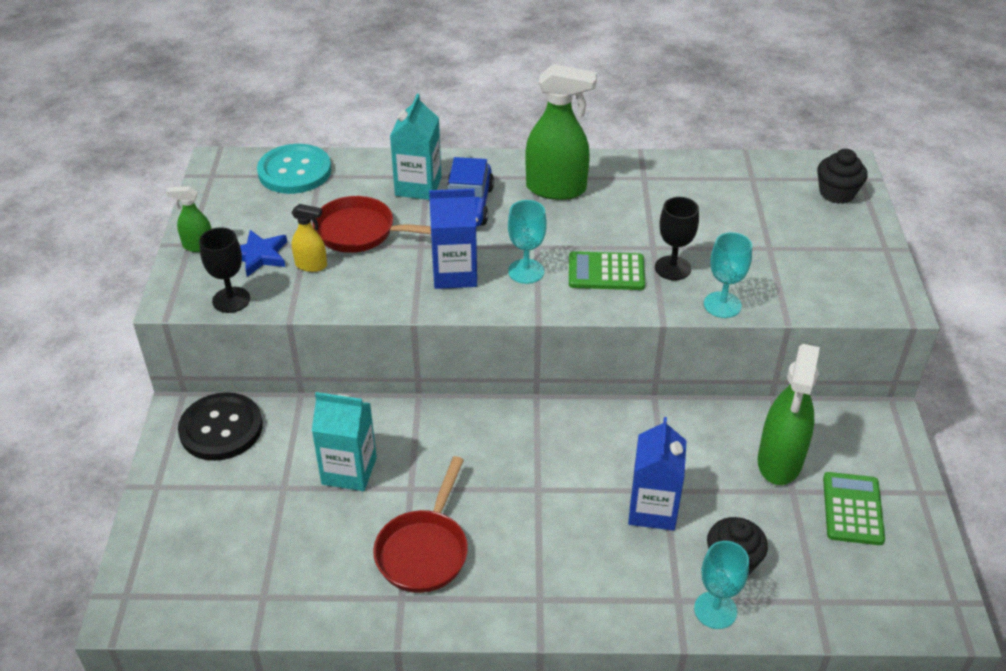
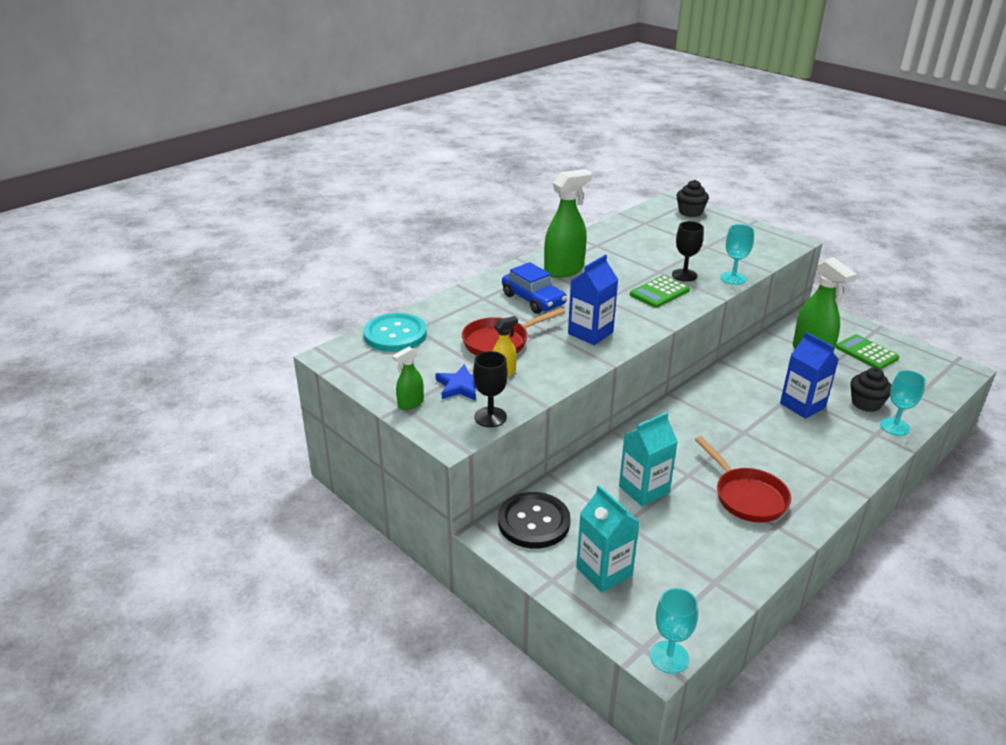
camera: 45 degrees left, 10 degrees down
turquoise carton [390,94,442,200] -> turquoise carton moved to [576,485,639,593]
turquoise goblet [508,200,547,284] -> turquoise goblet moved to [650,588,698,674]

